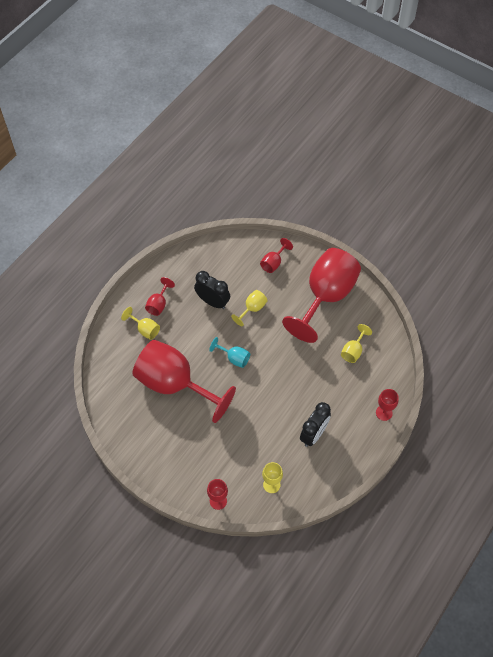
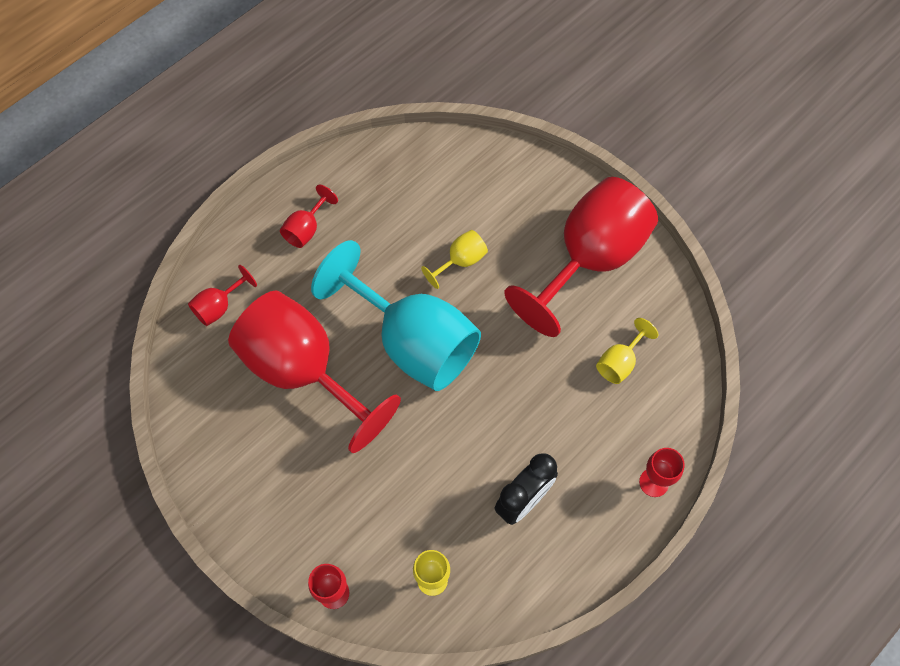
camera: 10 degrees right, 5 degrees up
yellow goblet [121,307,160,340] -> none
black clock [194,271,230,309] -> none
turquoise goblet [209,337,250,368] -> turquoise goblet [311,240,481,391], size x2.45
red goblet [260,238,293,273] -> red goblet moved to [188,265,257,326]

